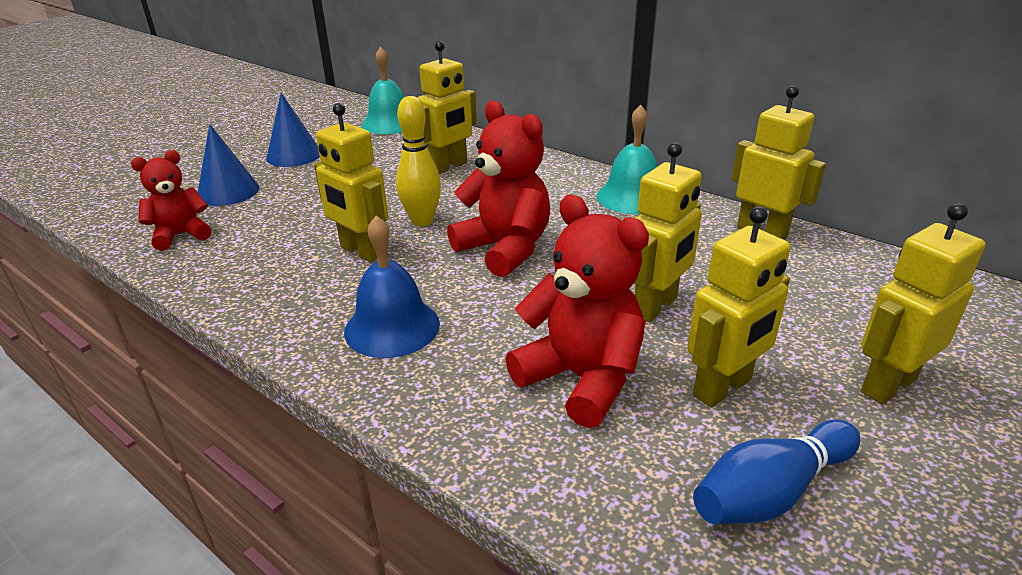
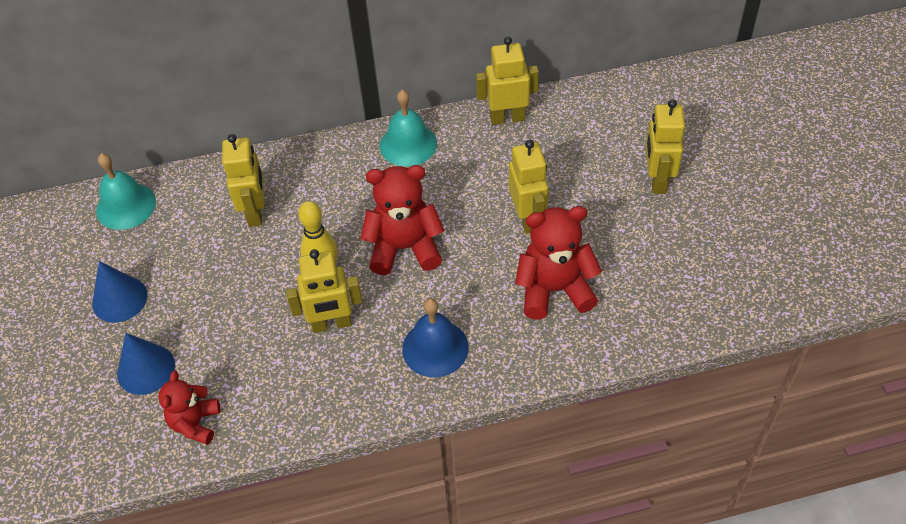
camera: 50 degrees left, 20 degrees up
yellow robot [687,206,791,407] -> none
blue bowling pin [693,420,860,524] -> none

